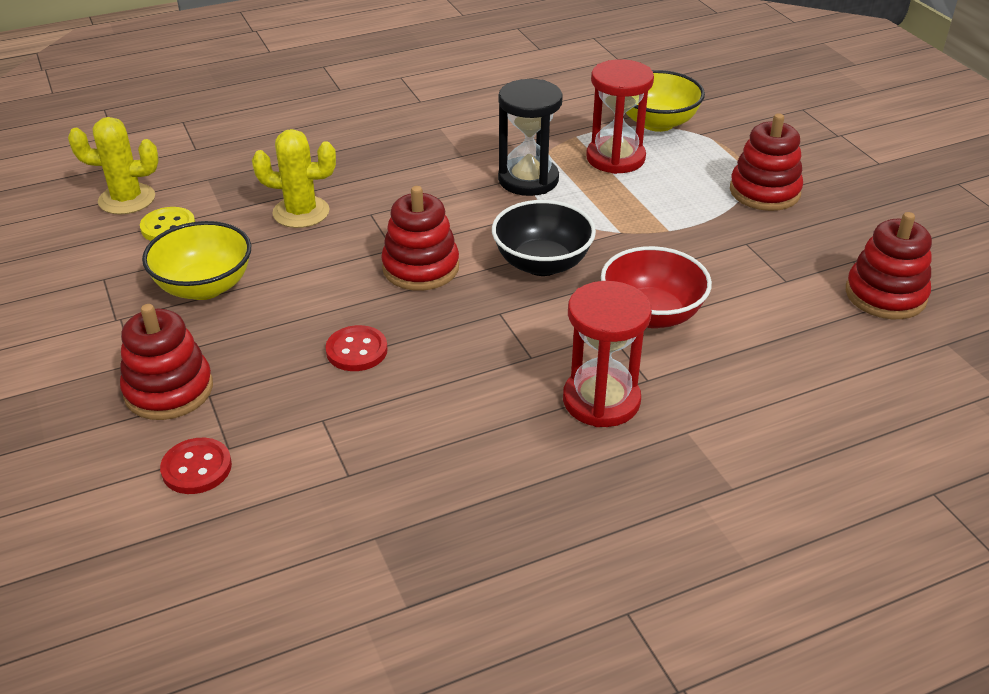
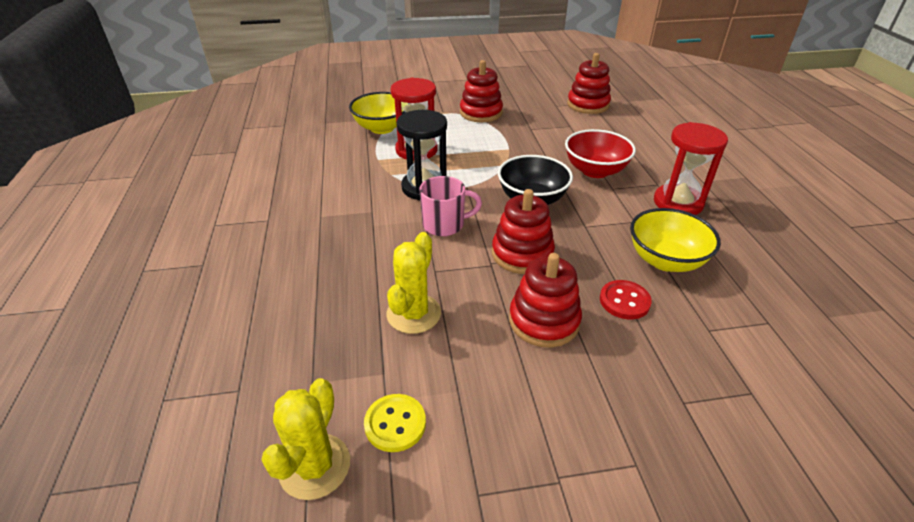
camera: 75 degrees left, 0 degrees up
red stacking toy [120,304,213,420] -> red stacking toy moved to [509,253,582,347]
yellow bowl [142,221,251,300] -> yellow bowl moved to [630,208,721,272]
red button [160,438,232,494] -> none
none -> pink mug [420,176,482,236]

